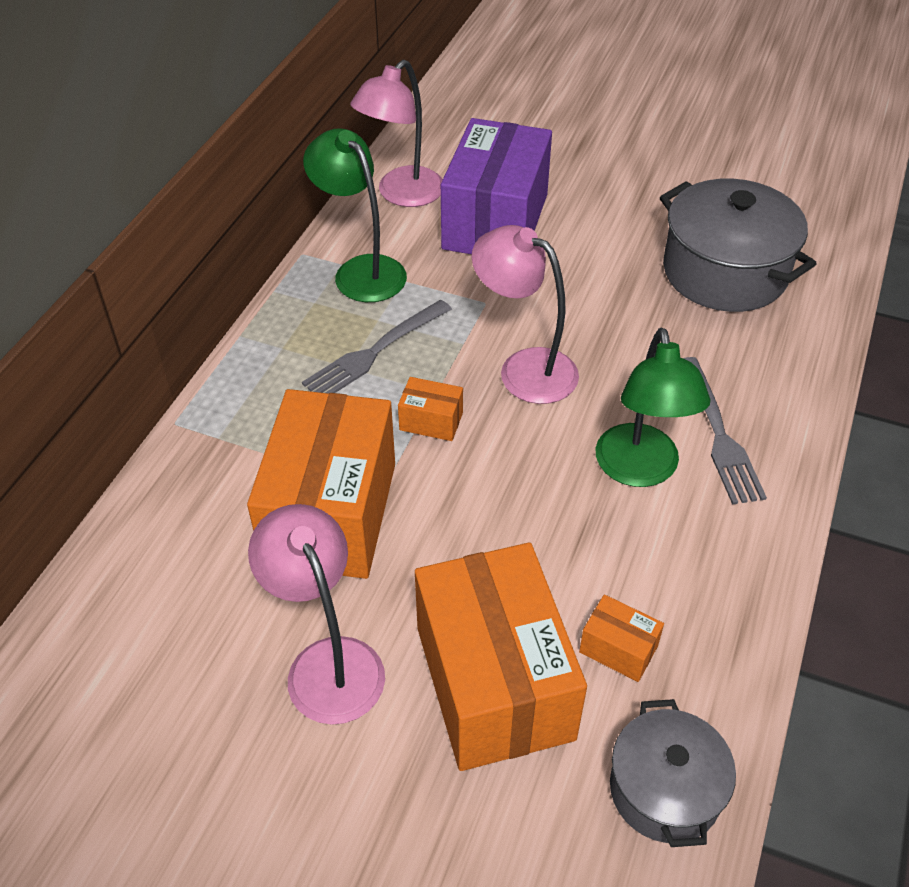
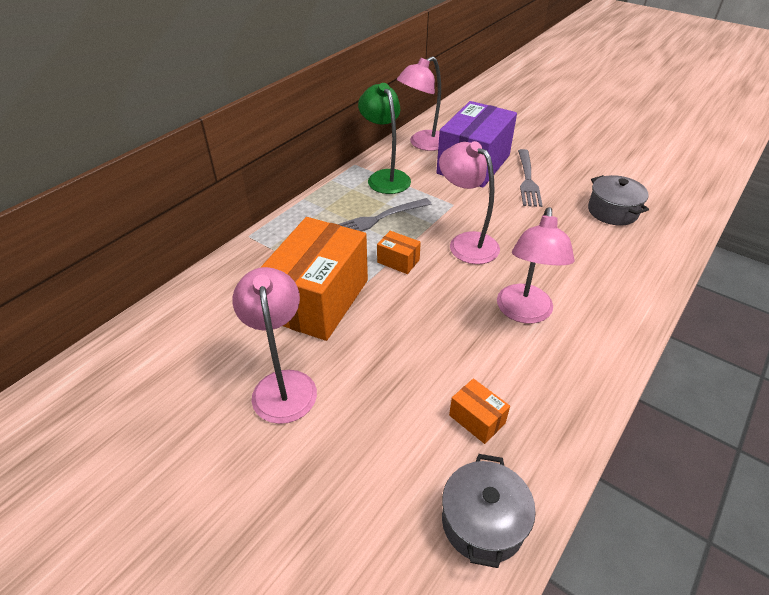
camera: 15 degrees right, 5 degrees down
orange box [415,543,587,771] -> none
green lamp [596,328,711,487] -> pink lamp [497,207,575,324]
grey pot [660,179,816,312] -> grey pot [588,175,649,226], size x0.61
grey fork [683,357,767,505] -> grey fork moved to [518,149,543,207]

